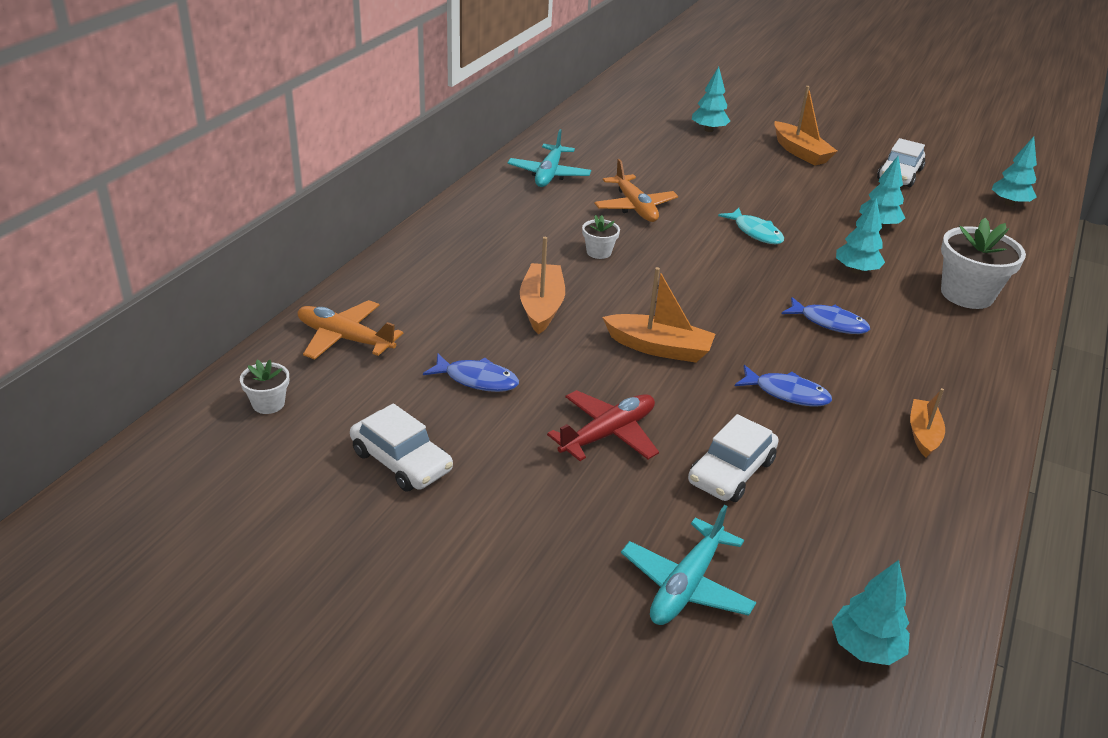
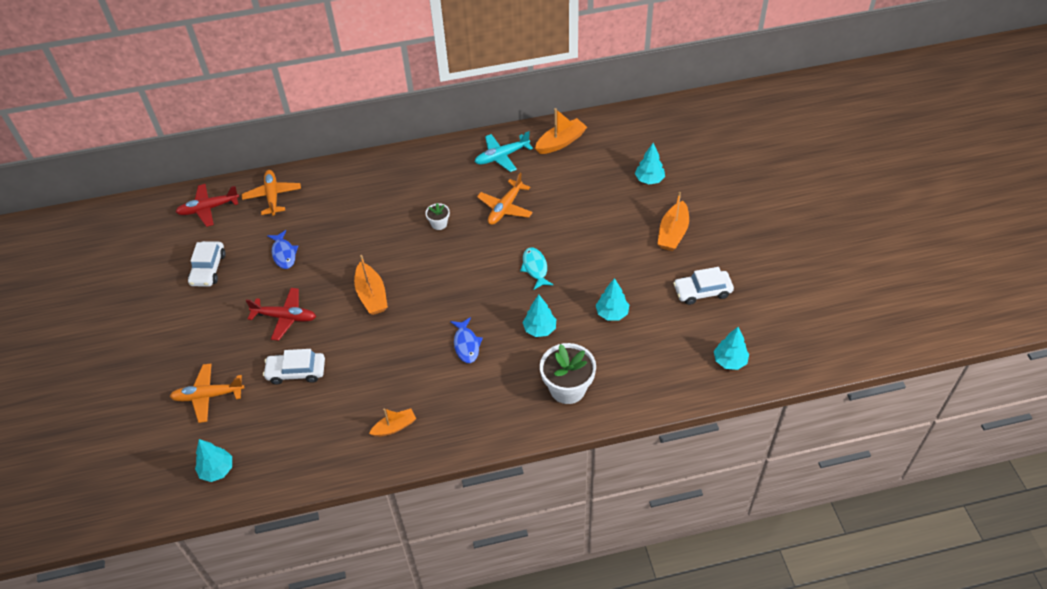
camera: 55 degrees right, 15 degrees up
white flower pot [240,360,289,414] -> red plane [176,184,239,227]
orange boat [520,237,565,335] -> orange boat moved to [535,108,587,154]
turquoise plane [621,505,757,625] -> orange plane [170,363,244,423]
turquoise fish [718,208,784,245] -> turquoise fish turned 150 degrees clockwise [520,247,553,290]
blue fish [735,365,832,406] -> none

